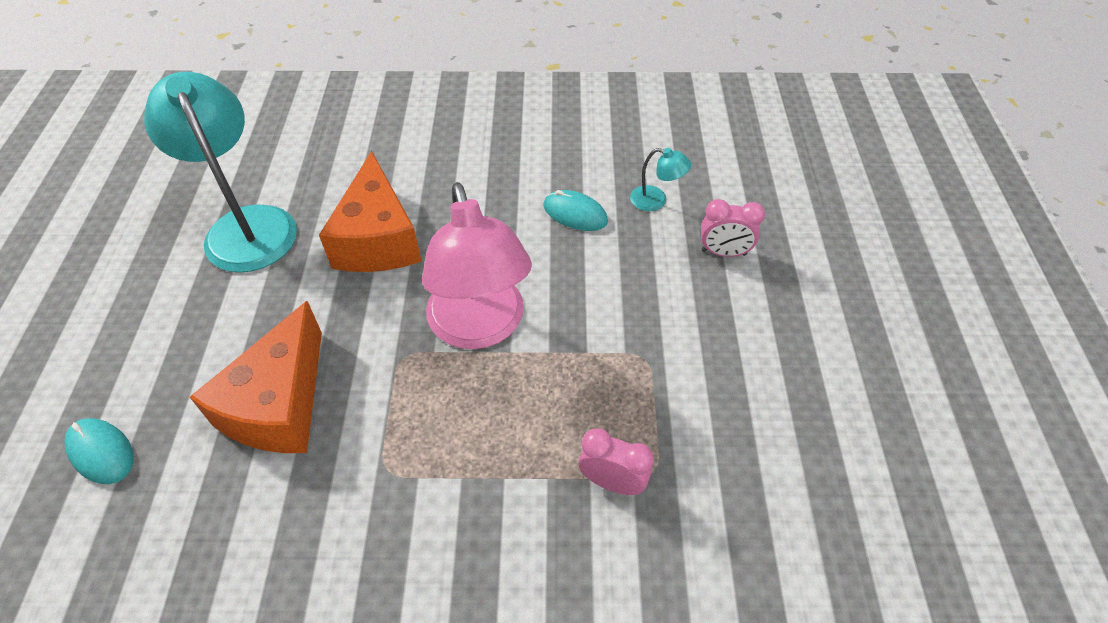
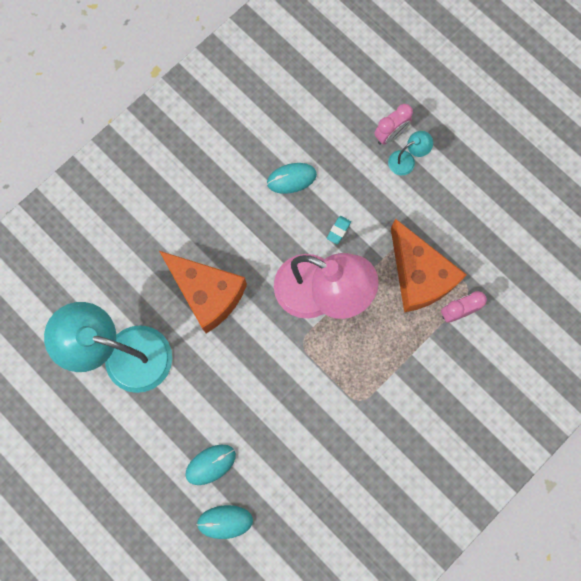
camera: 45 degrees left, 25 degrees up
orange cheese [190,301,322,453] -> orange cheese moved to [391,219,467,312]
turquoise lamp [630,148,691,211] -> turquoise lamp moved to [388,131,433,175]
none -> turquoise mouse [185,445,236,485]
none -> turquoise eraser [327,216,351,245]

